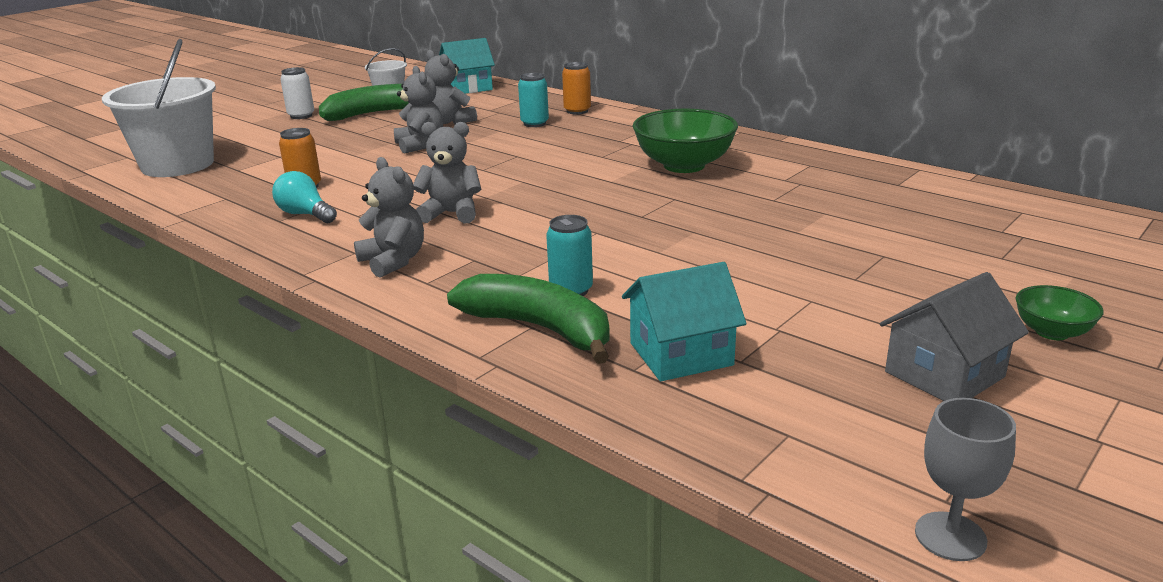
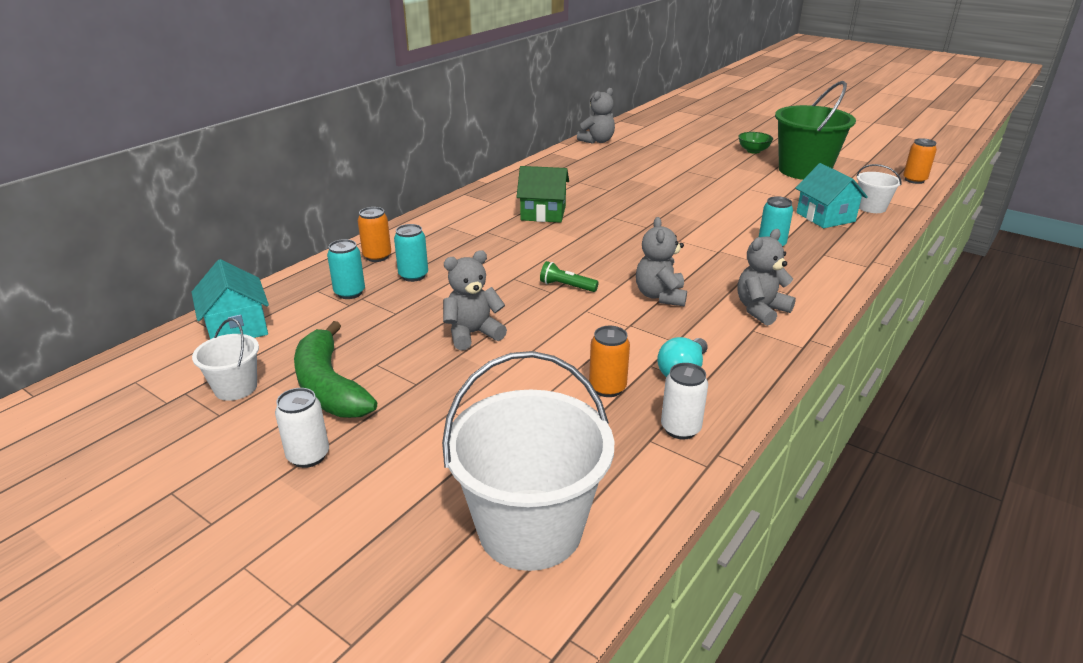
camera: 95 degrees left, 5 degrees up
grey teddy bear [425,50,477,124] -> grey teddy bear moved to [577,88,615,144]
green banana [447,274,610,364] -> none
green bowl [633,109,738,173] -> green house [517,166,569,223]
grey house [880,272,1029,401] -> green bucket [775,81,856,180]
grey goblet [915,398,1016,561] -> orange can [903,138,937,184]
none -> turquoise can [327,239,365,299]
none -> green flashlight [540,261,599,292]
none -> white can [661,363,708,439]
none -> white bucket [857,164,902,213]

